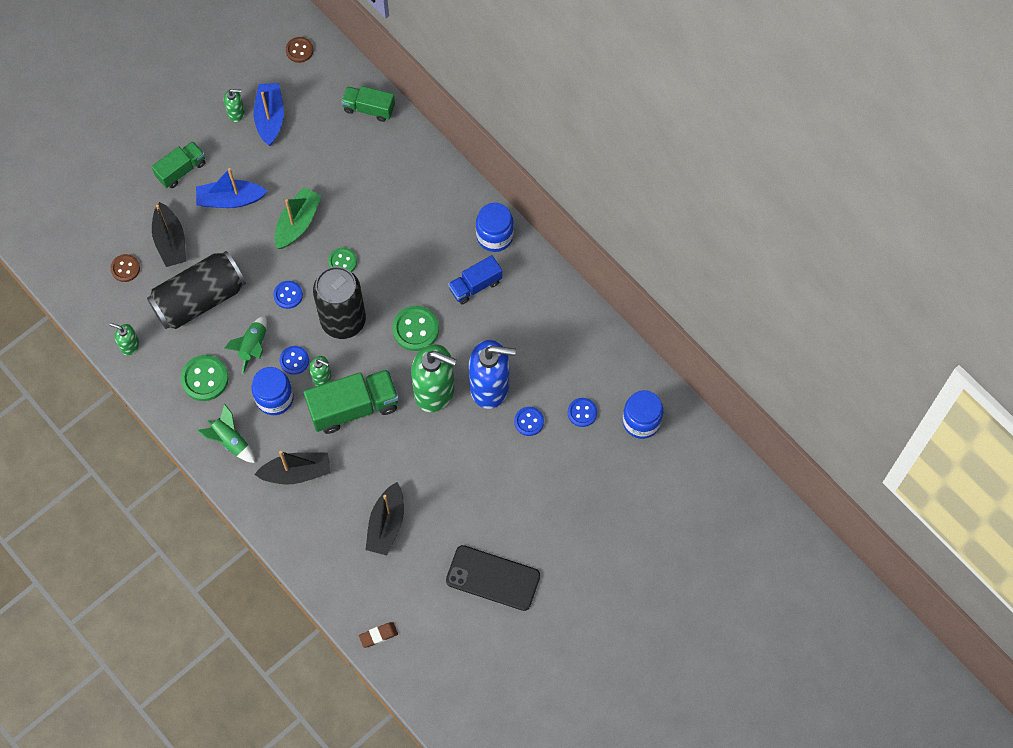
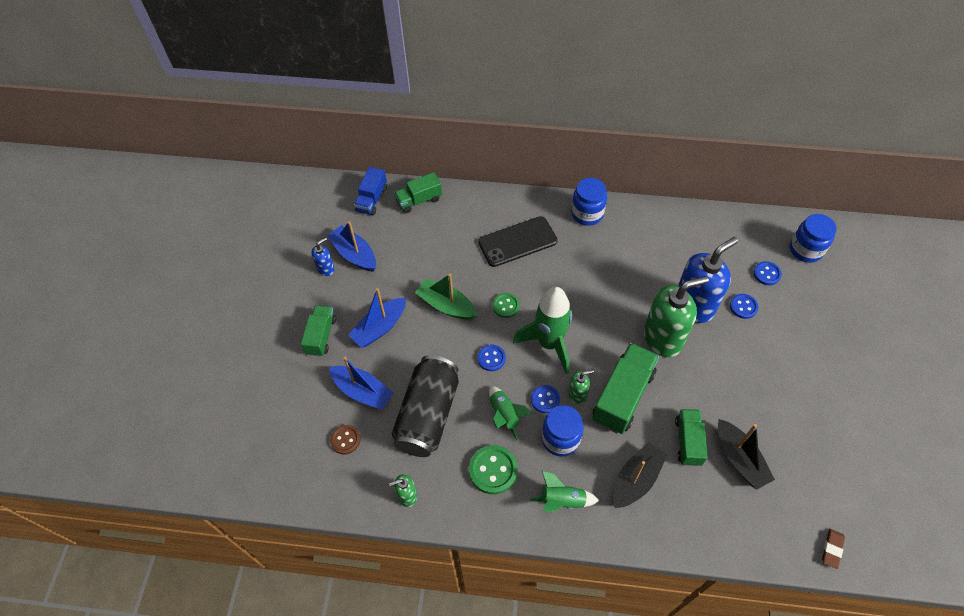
camera: 40 degrees left, 10 degrees down
black boat [152,202,186,267] -> blue boat [329,357,394,410]
green soap dispenser [224,89,245,122] -> blue soap dispenser [311,237,335,276]
green boat [275,187,321,249] -> green boat turned 45 degrees counterclockwise [415,274,478,320]
brown button [286,37,313,63] -> none
black can [313,266,366,339] -> green rocket [513,287,572,374]
green button [392,306,439,351] -> none
black phone [446,545,540,611] -> black phone moved to [478,216,558,267]
blue truck [448,255,502,304] -> blue truck moved to [354,167,387,215]
none -> green truck [675,409,708,466]

